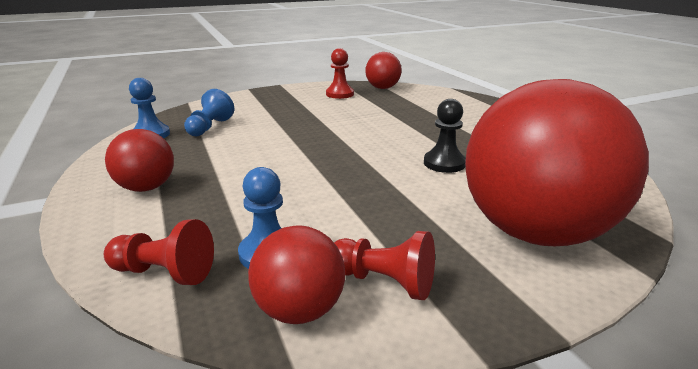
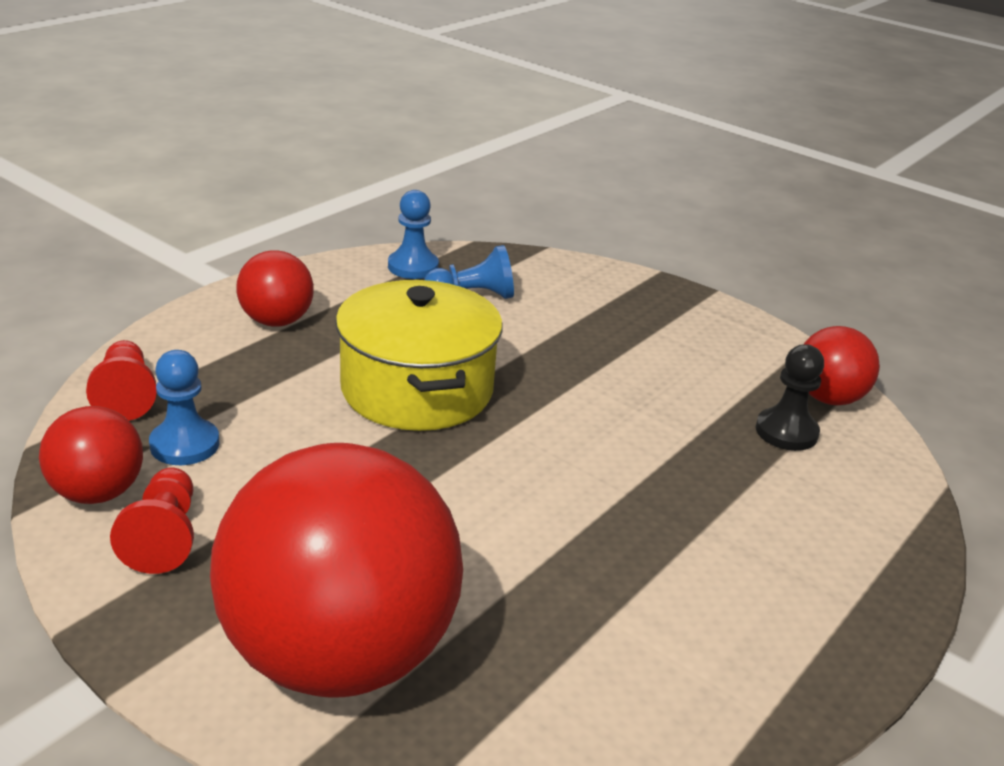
camera: 60 degrees right, 5 degrees up
red pawn [326,48,354,99] -> none
black pawn [424,99,466,173] -> black pawn moved to [756,344,824,451]
none -> yellow pot [335,280,503,431]

